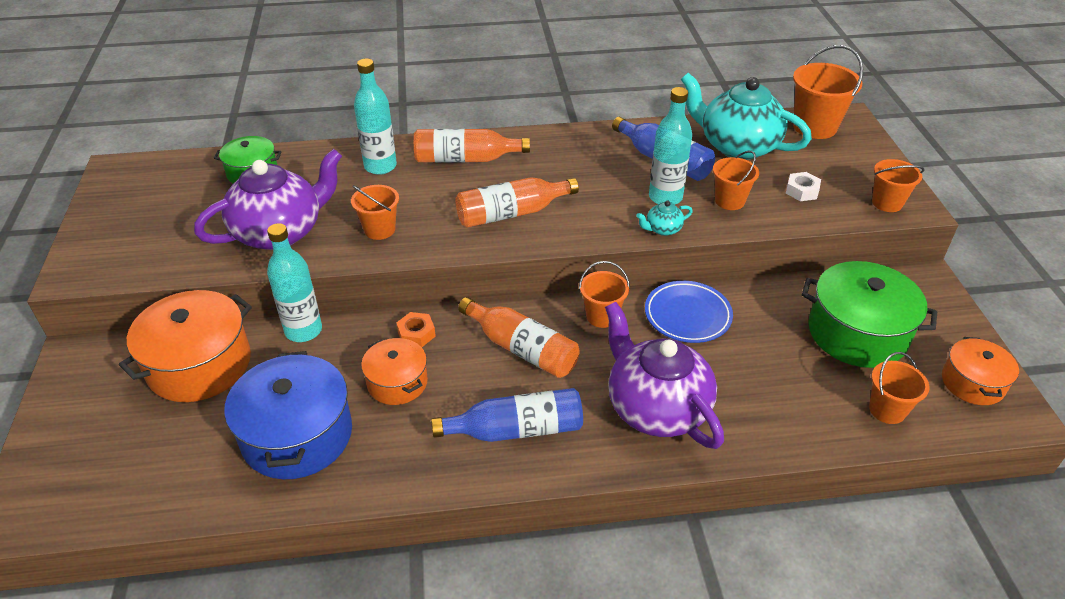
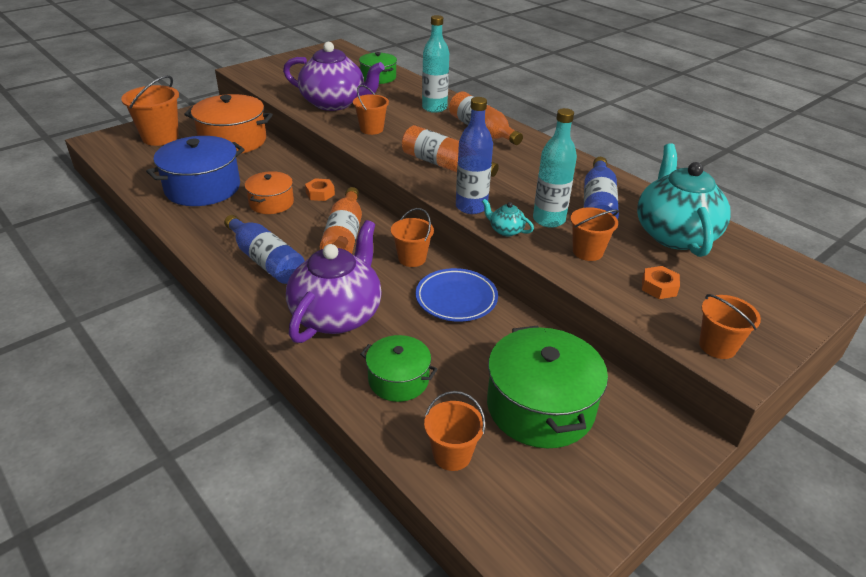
camera: 55 degrees right, 5 degrees down
turquoise bottle [267,223,322,342] -> none
white nut [786,172,821,201] -> orange nut [642,266,680,299]
orange bucket [793,45,863,139] -> orange bucket moved to [121,75,179,146]
orange pot [942,337,1019,405] -> none
none -> green pot [360,335,438,402]
none -> blue bottle [456,97,493,214]

